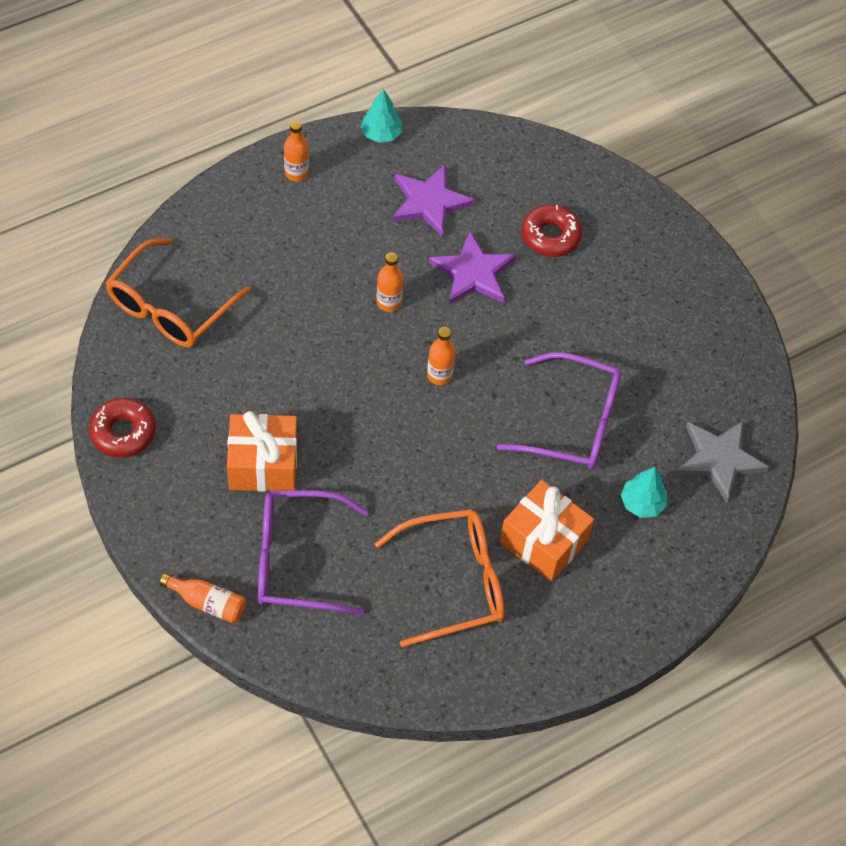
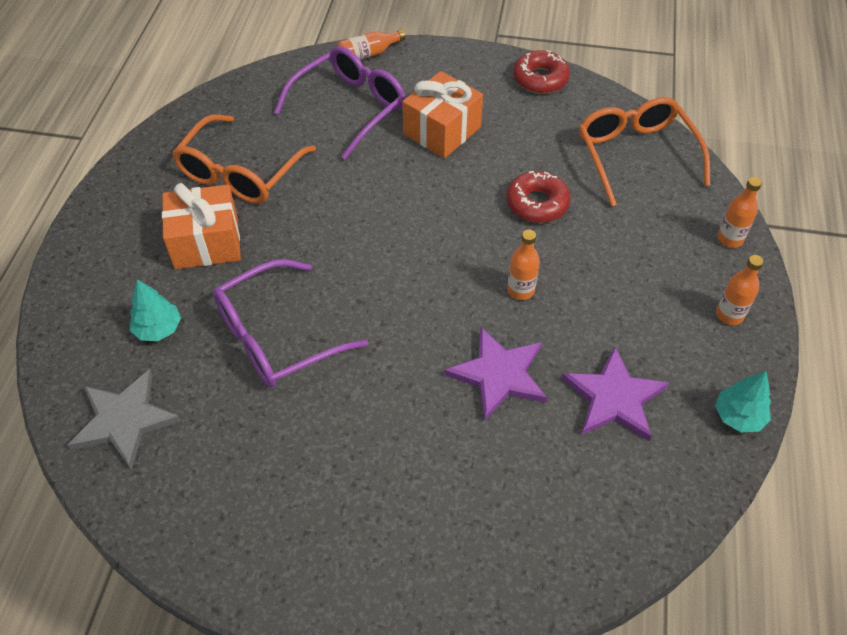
camera: 135 degrees right, 5 degrees down
orange bottle [427,327,456,385] -> orange bottle moved to [717,177,762,248]
red donut [521,204,582,257] -> red donut moved to [506,171,570,223]

